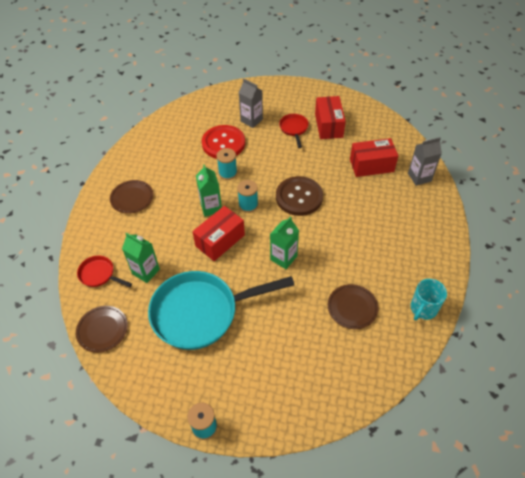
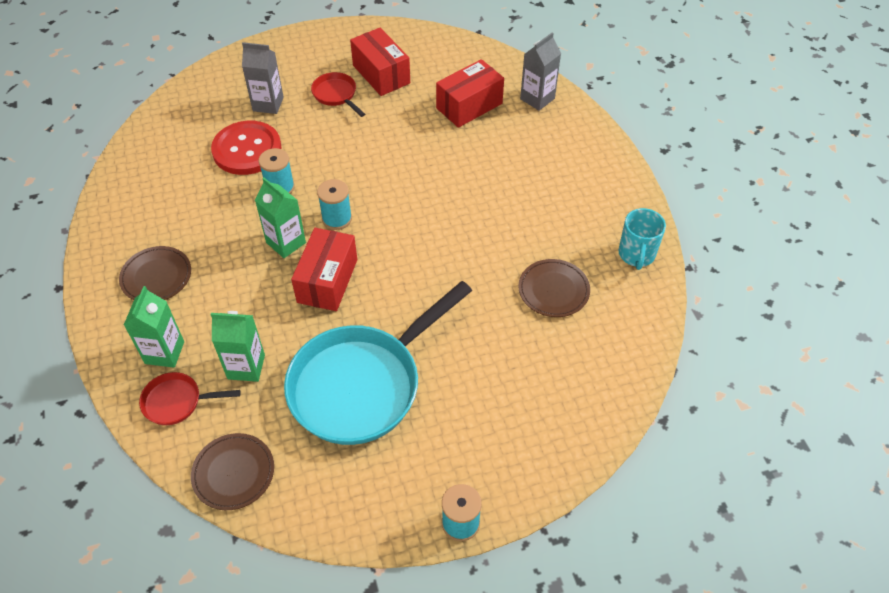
camera: 30 degrees left, 0 degrees up
green carton [270,216,299,269] -> green carton moved to [124,286,184,368]
brown button [276,176,323,216] -> none

